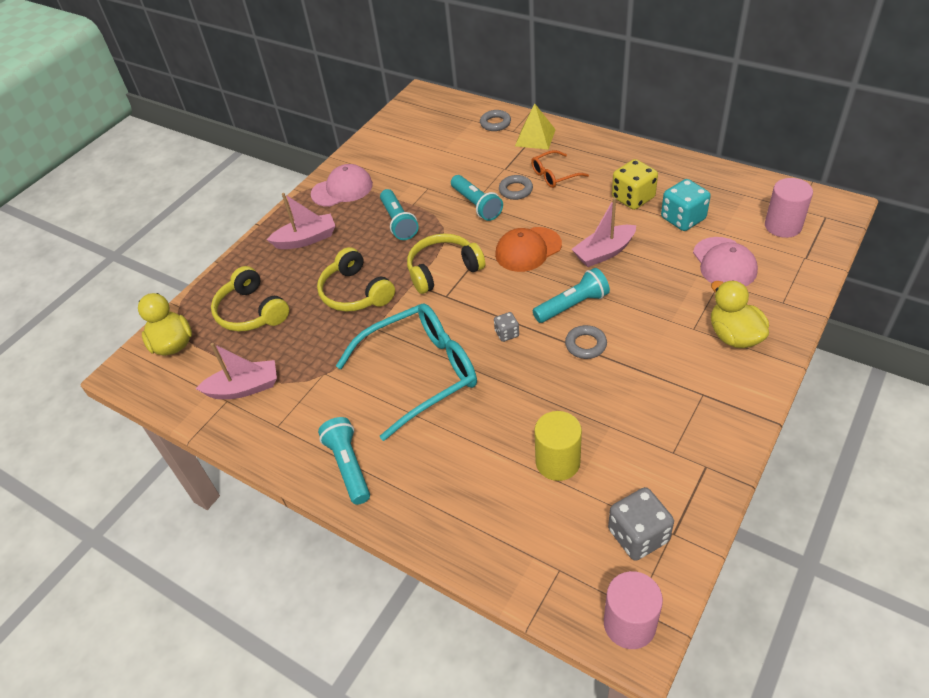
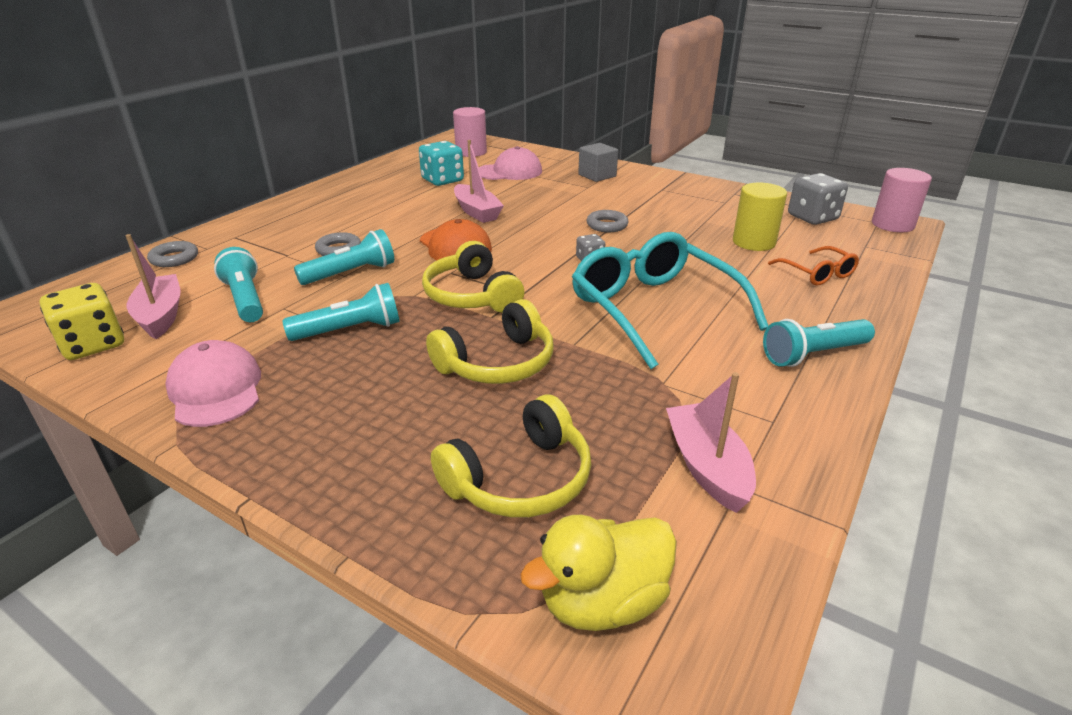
camera: 95 degrees left, 15 degrees down
pink boat [267,193,335,249] -> pink boat moved to [125,234,180,339]
yellow pyramid [515,103,556,150] -> none
orange glasses [531,150,589,188] -> orange glasses moved to [768,246,859,286]
turquoise flashlight [533,268,610,323] -> turquoise flashlight moved to [214,247,263,322]
yellow dice [612,159,658,210] -> yellow dice moved to [39,283,124,360]
yellow duck [711,281,769,348] -> grey cube [578,143,618,182]

